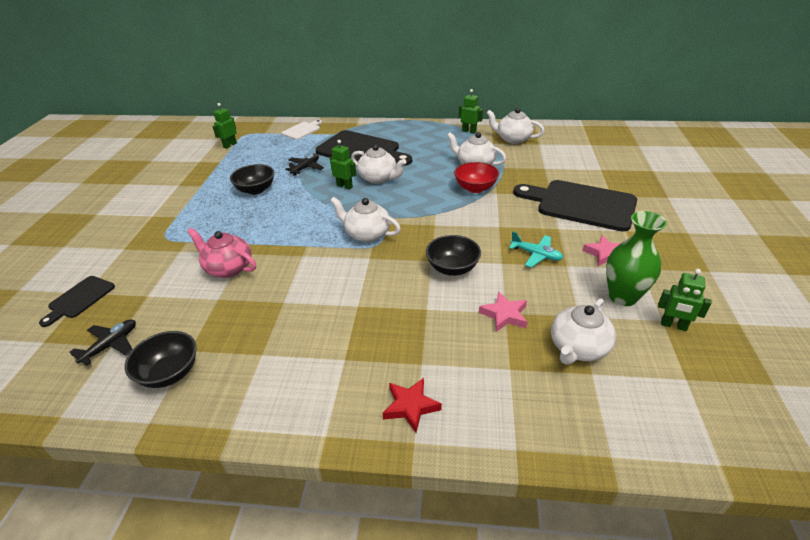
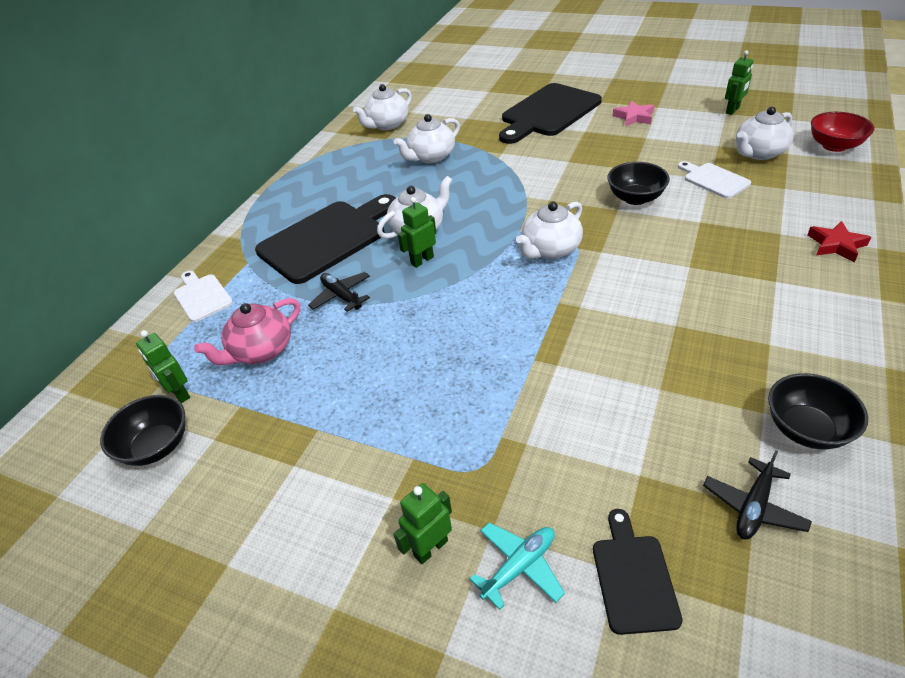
camera: 70 degrees left, 5 degrees up
black cutting board [39,276,115,327] -> black cutting board turned 135 degrees counterclockwise [593,509,683,635]
black plane [69,319,136,366] -> black plane turned 105 degrees counterclockwise [703,450,812,540]
pink teapot [187,228,256,278] -> pink teapot moved to [194,298,300,365]
black bowl [230,164,274,195] -> black bowl moved to [100,395,185,466]
red bowl [454,162,499,193] -> red bowl moved to [811,112,874,152]
green robot [459,89,483,134] -> green robot moved to [393,483,452,564]
pink star [479,292,527,332] -> white cutting board [678,161,751,199]
turquoise plane [509,231,563,268] -> turquoise plane moved to [470,522,565,610]
white teapot [551,298,616,365] -> white teapot turned 90 degrees clockwise [736,107,794,160]
green vase [606,211,667,306] -> none

